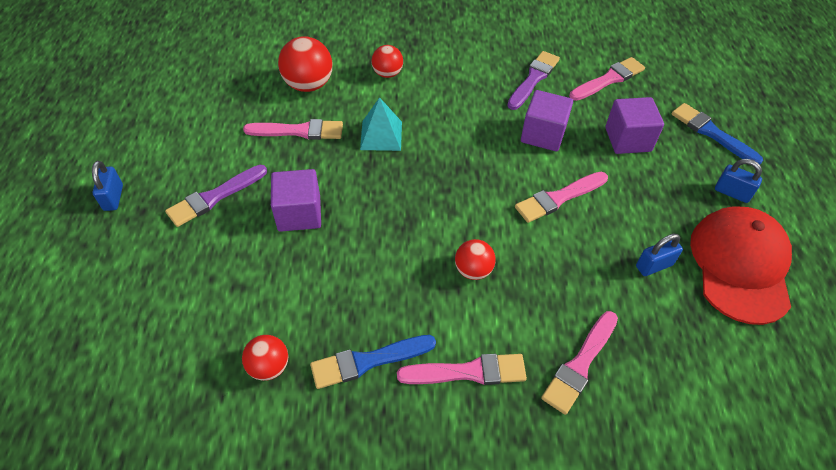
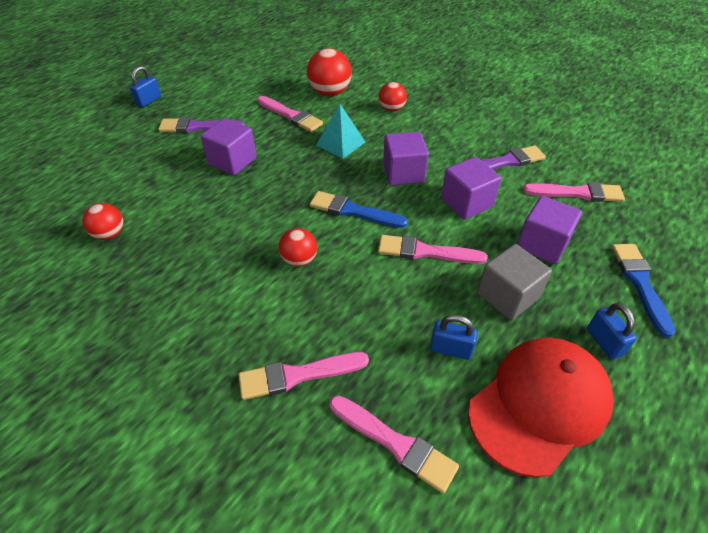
camera: 40 degrees right, 5 degrees down
blue brush [310,335,436,389] -> blue brush moved to [310,191,408,228]
pink brush [397,354,527,385] -> pink brush moved to [330,395,459,494]
none -> purple cube [383,132,429,186]
none -> grey cube [477,244,552,320]

